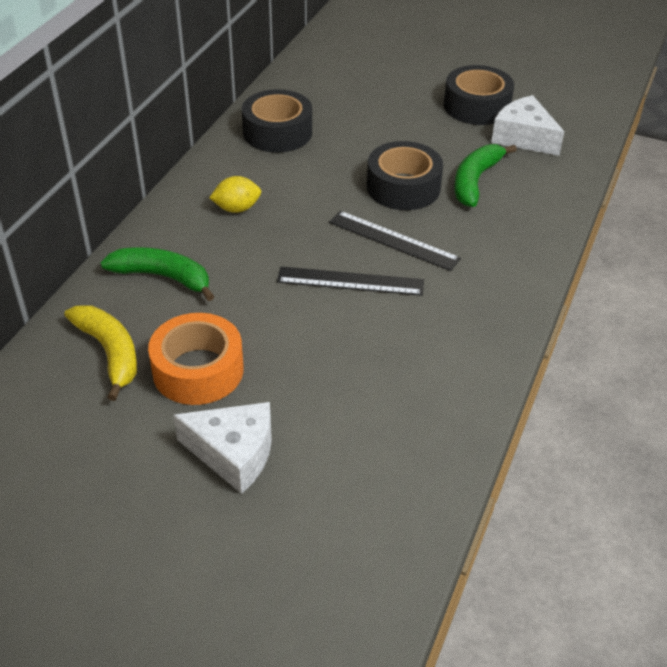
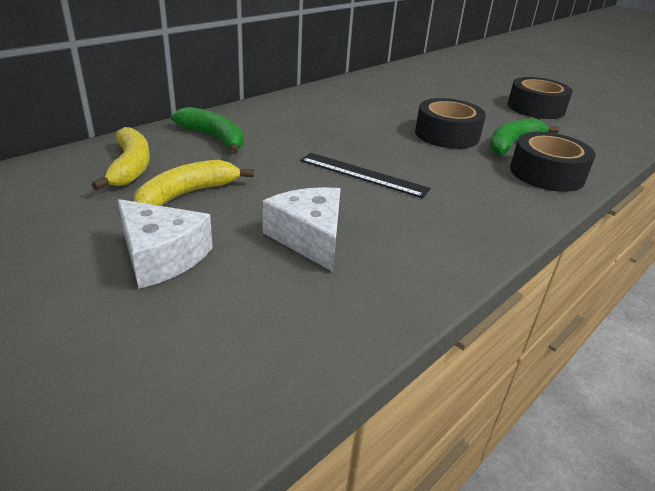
camera: 20 degrees right, 10 degrees down
orange tape [148,313,244,405] -> yellow banana [133,160,254,206]
yellow lemon [209,176,261,213] -> none
black tape [242,89,312,153] -> black tape moved to [510,132,596,192]
black ruler [329,211,461,271] -> none
white cheese [491,95,565,156] -> white cheese moved to [262,187,340,272]

